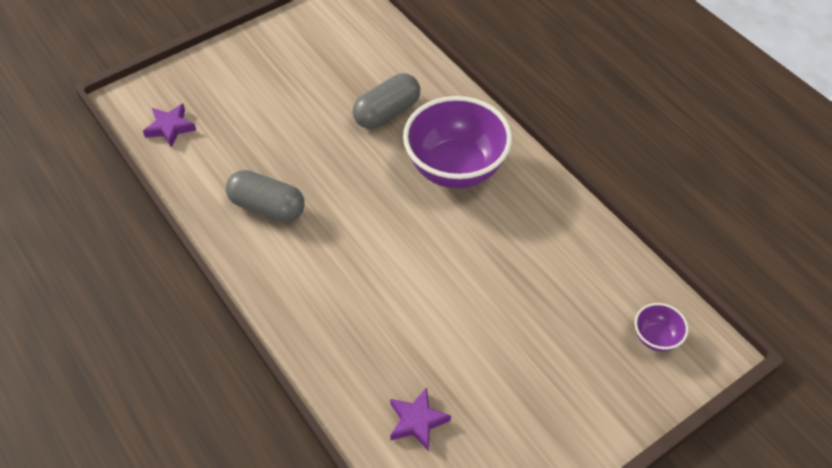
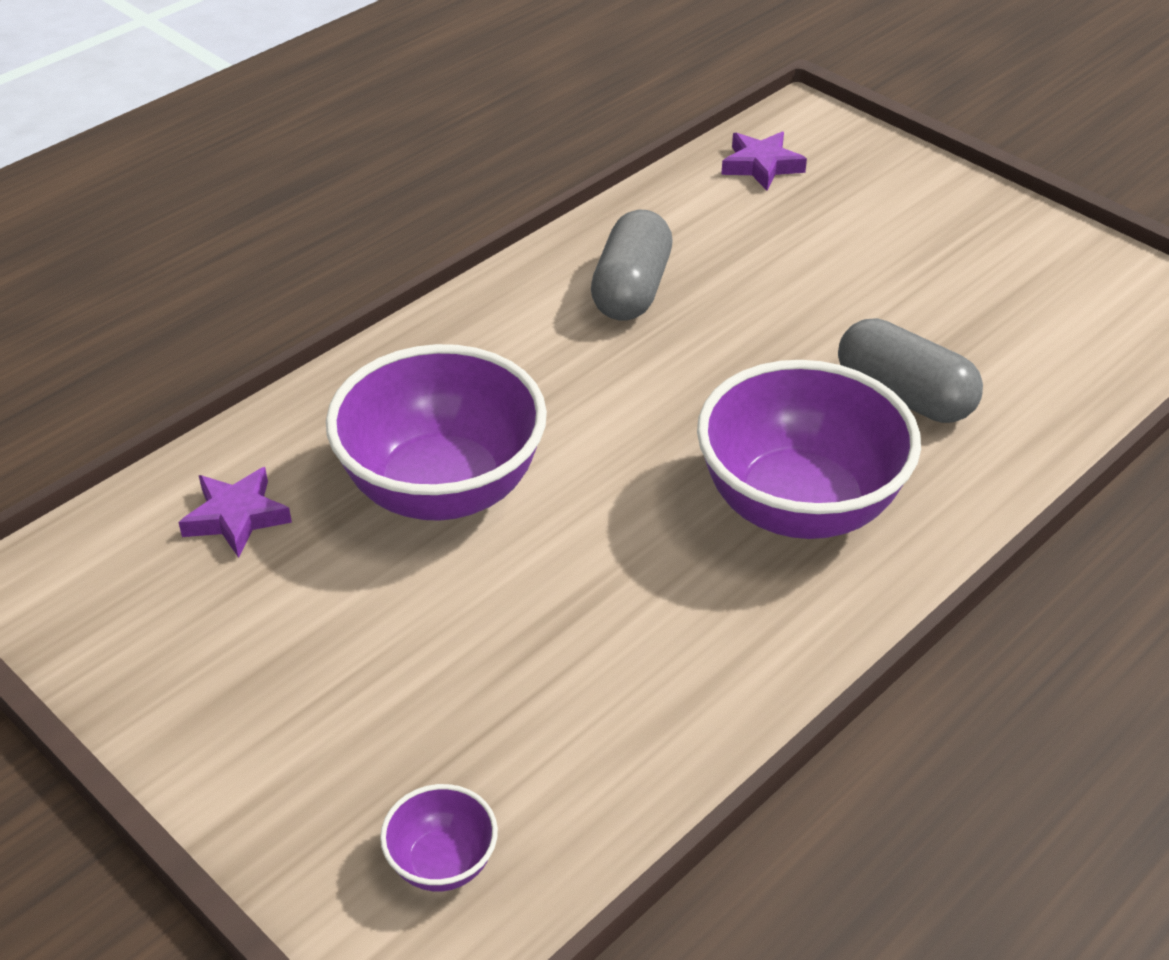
camera: 80 degrees right, 10 degrees down
none -> purple bowl [326,344,547,521]

